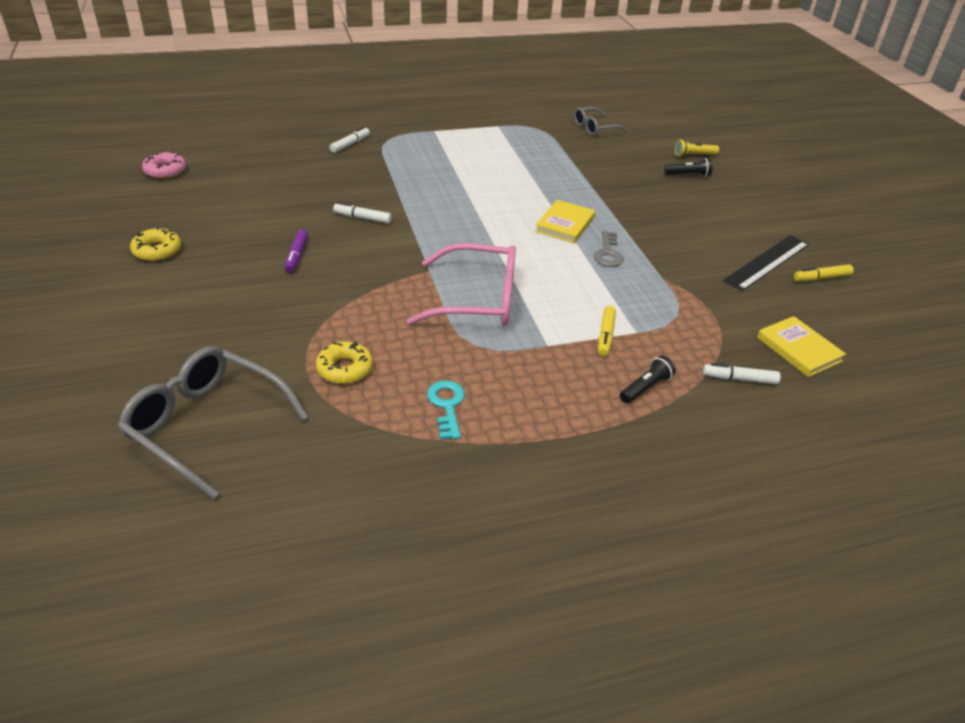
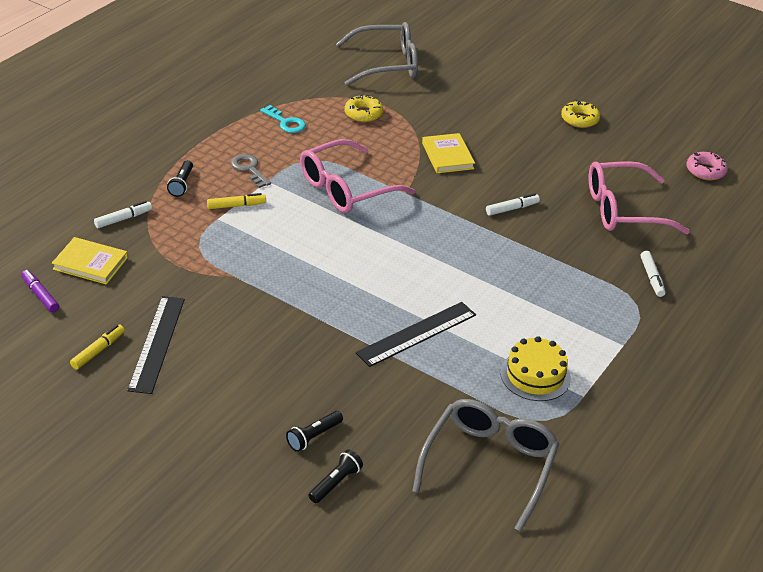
camera: 140 degrees right, 0 degrees up
purple marker [285,230,308,273] -> purple marker moved to [21,270,59,312]
yellow book [535,200,595,243] -> yellow book moved to [422,133,475,173]
grey glasses [574,107,628,136] -> grey glasses [412,399,559,532], size x1.77
grey key [594,231,624,267] -> grey key moved to [231,154,271,188]
yellow marker [598,306,616,357] -> yellow marker turned 105 degrees clockwise [207,193,266,209]
yellow flashlight [675,139,719,157] -> black flashlight [308,449,363,503]
none -> black ruler [356,302,476,367]
none -> yellow cake [500,336,571,401]
none -> pink glasses [589,161,690,234]

